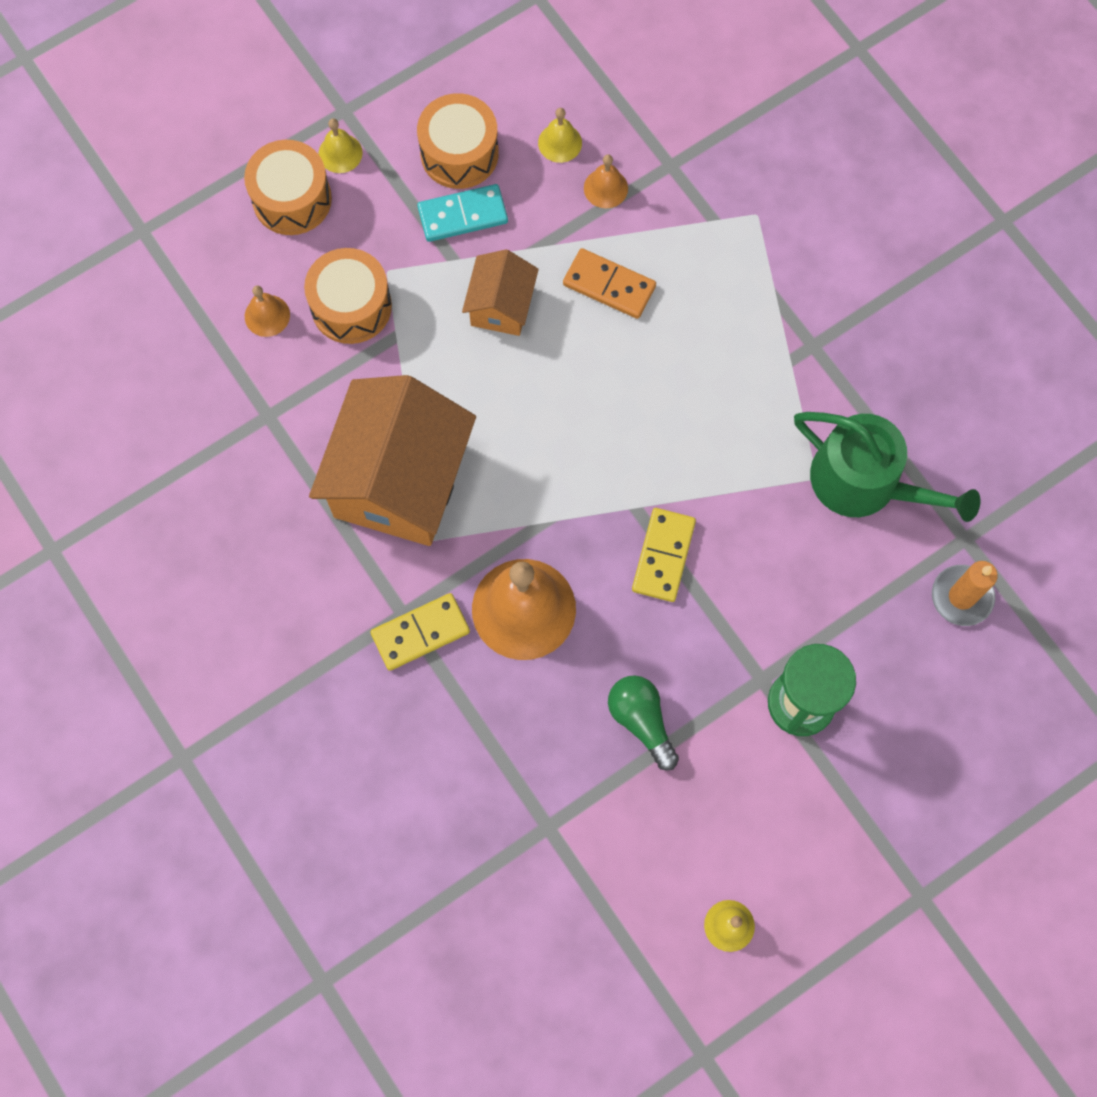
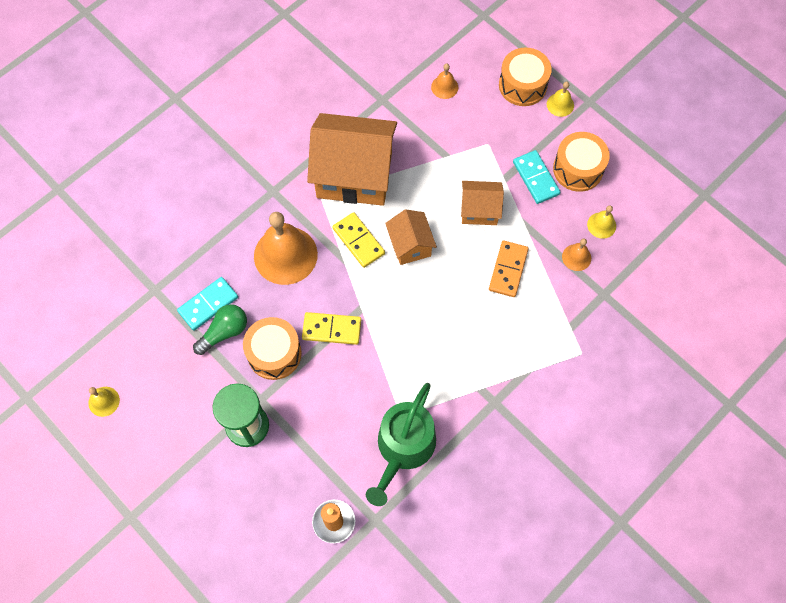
camera: 80 degrees right, 5 degrees down
orange drum [304,248,392,344] -> orange drum moved to [243,317,302,380]
yellow domino [370,593,470,671] -> yellow domino moved to [332,212,385,268]
none -> turquoise domino [177,277,238,331]
none -> orange house [385,209,437,265]

